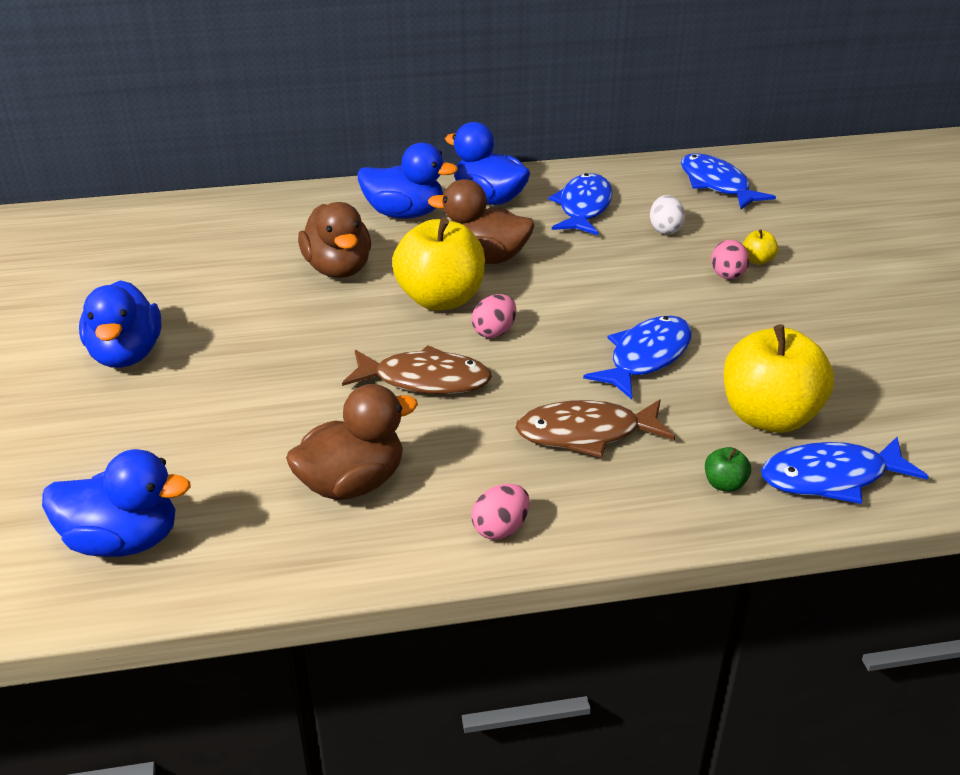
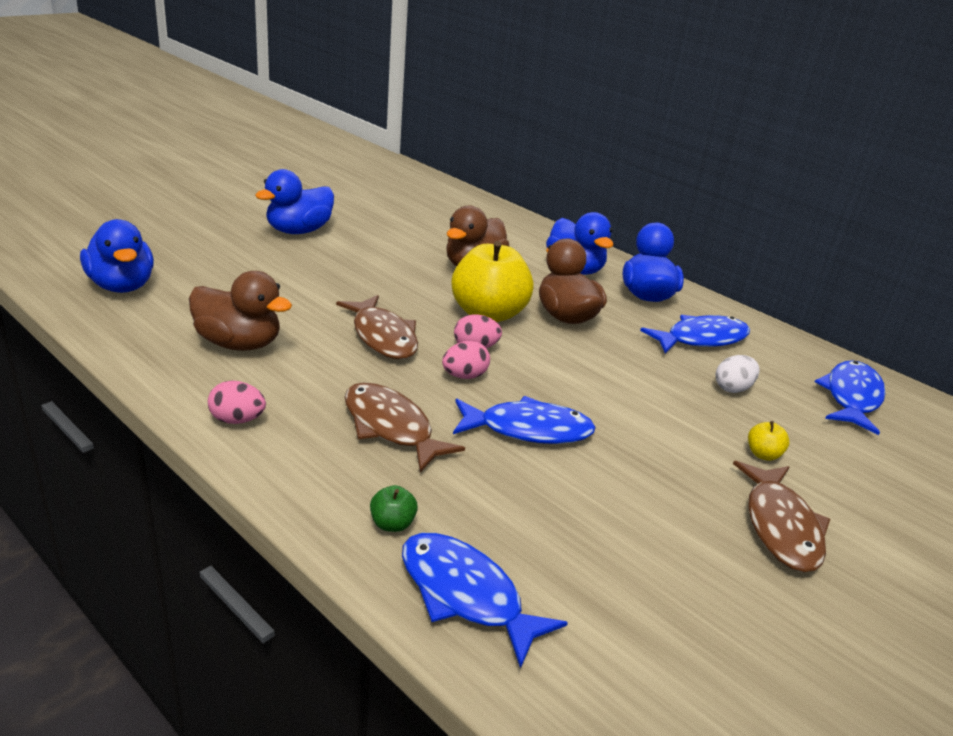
camera: 50 degrees right, 5 degrees down
pink egg [711,240,749,280] -> pink egg moved to [442,341,490,379]
yellow apple [723,324,834,433] -> none
none -> brown fish [733,461,830,572]

